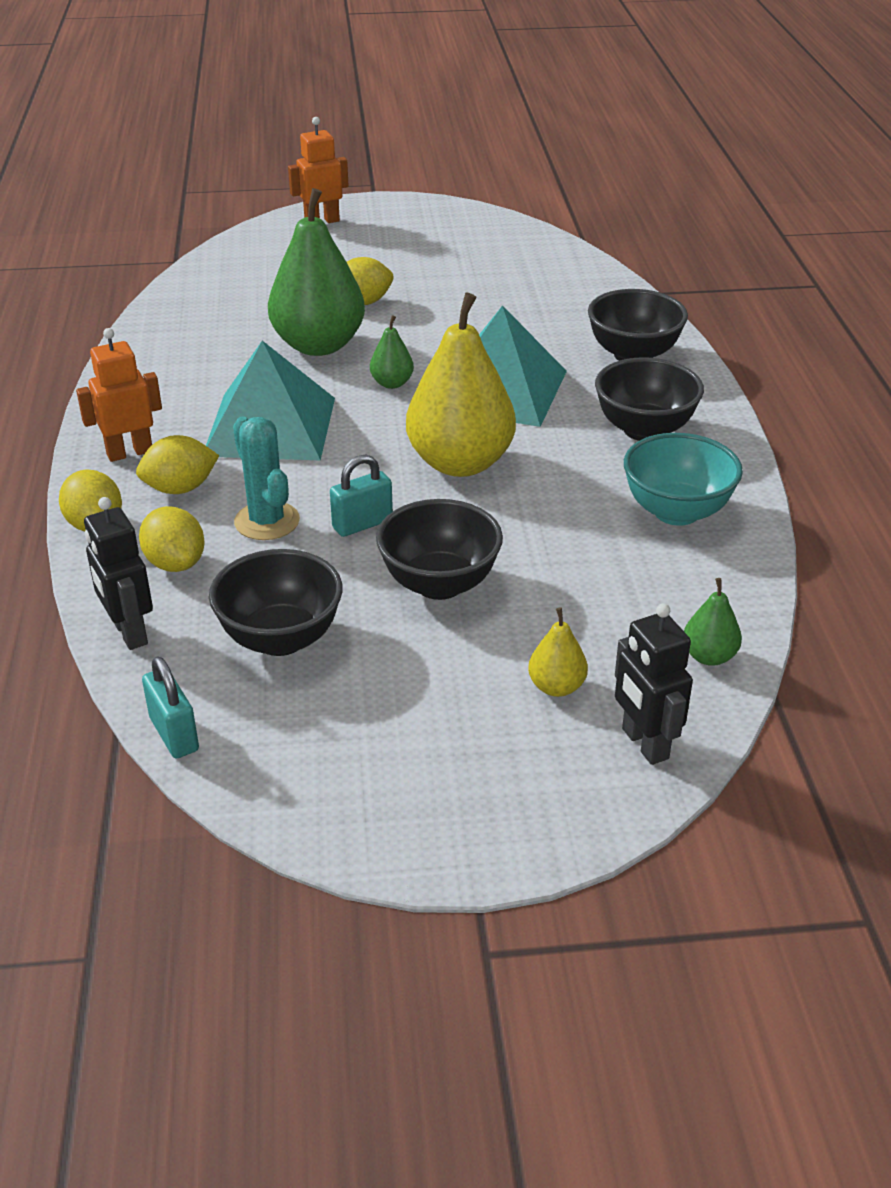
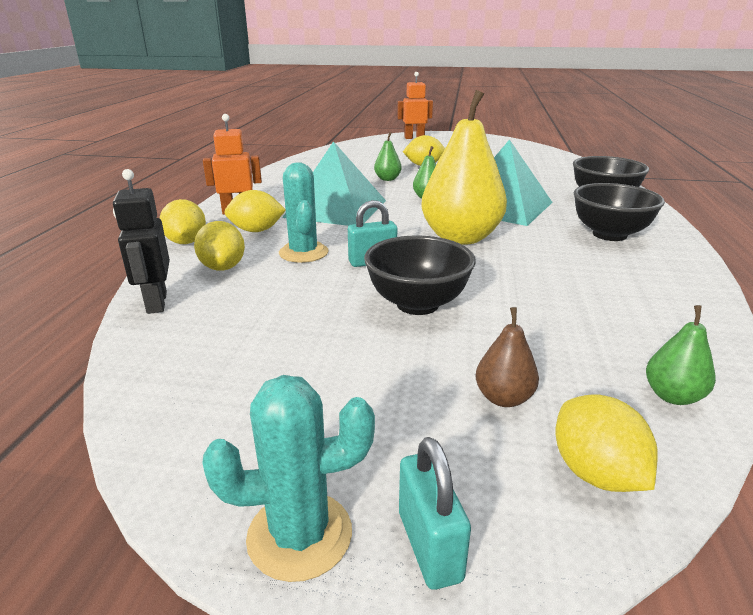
camera: 15 degrees right, 10 degrees down
turquoise padlock [142,656,199,758] -> turquoise padlock moved to [399,437,471,590]
black bowl [209,549,343,656] -> none
green pear [268,188,365,356] -> green pear [374,132,402,181], size x0.44
yellow pear [528,608,588,697] -> brown pear [476,307,539,407]
black robot [615,603,693,765] -> yellow lemon [555,394,658,492]
turquoise bowl [624,433,743,526] -> none
none -> turquoise cactus [202,375,375,582]

